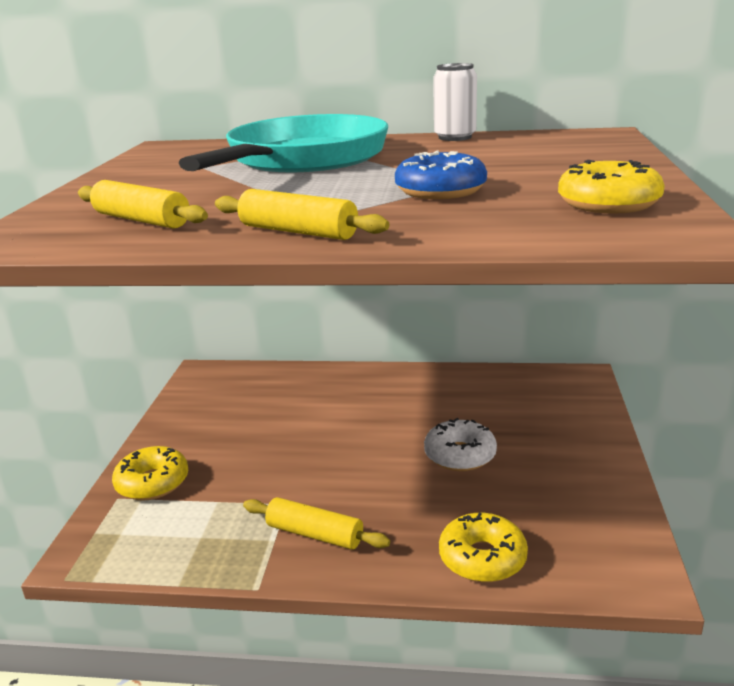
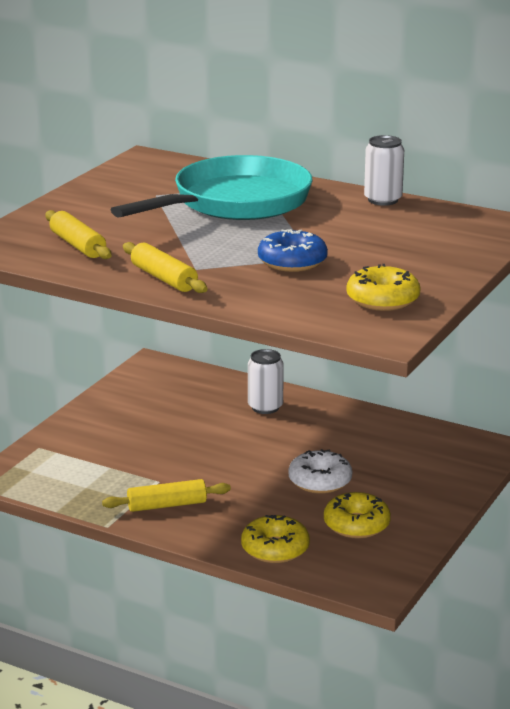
camera: 20 degrees right, 0 degrees up
yellow donut [112,446,188,501] -> yellow donut moved to [324,492,391,539]
yellow rolling pin [243,497,390,549] -> yellow rolling pin turned 60 degrees counterclockwise [102,479,231,512]
none -> white can [248,349,284,414]

